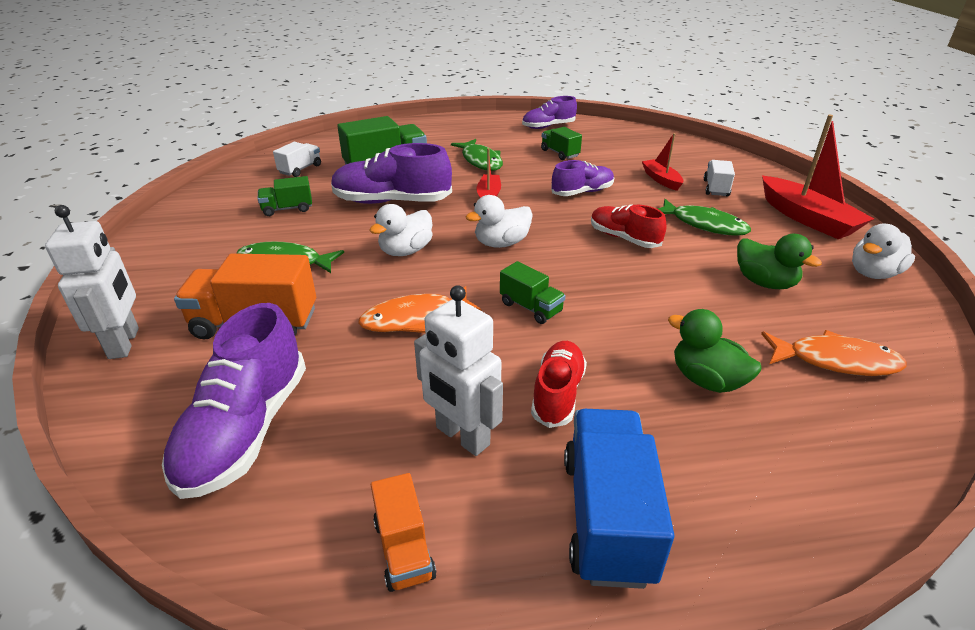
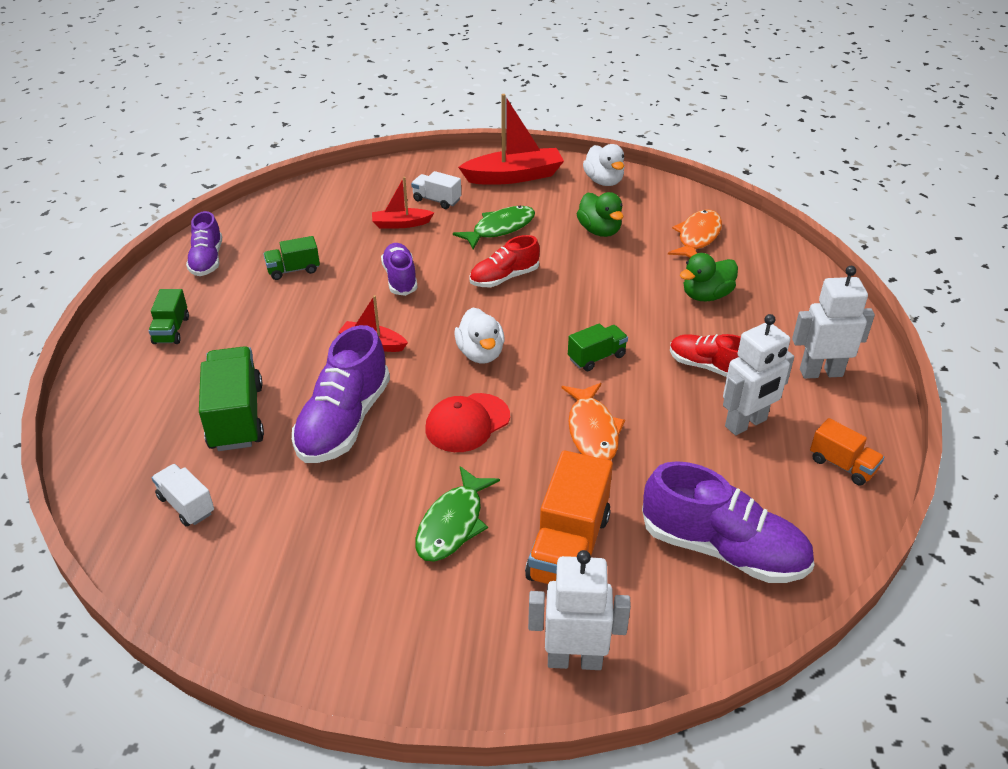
camera: 75 degrees left, 5 degrees up
green truck [258,176,312,216] -> green truck moved to [149,289,189,344]
white duck [369,204,433,256] -> red cap [425,393,510,452]
orange truck [371,473,436,592] -> orange truck turned 45 degrees clockwise [810,418,884,486]
green fish [451,139,503,171] -> none
blue truck [564,409,674,589] -> white robot [792,266,875,379]
green duck [737,234,822,289] -> green duck turned 90 degrees clockwise [577,192,623,237]

